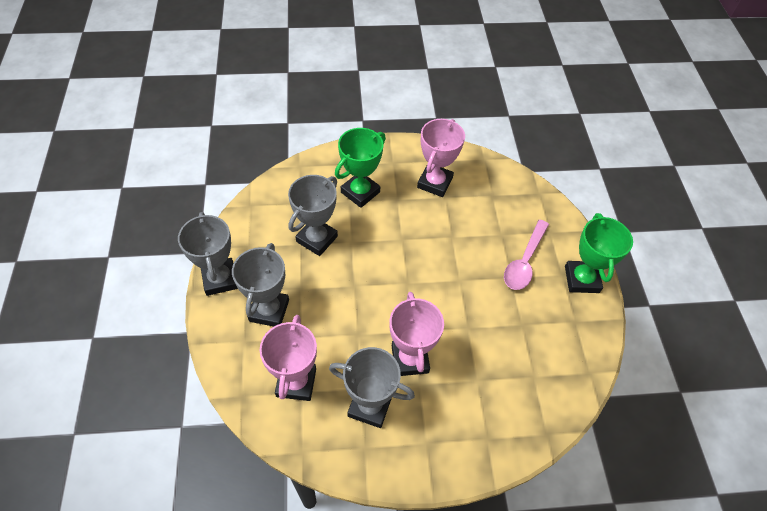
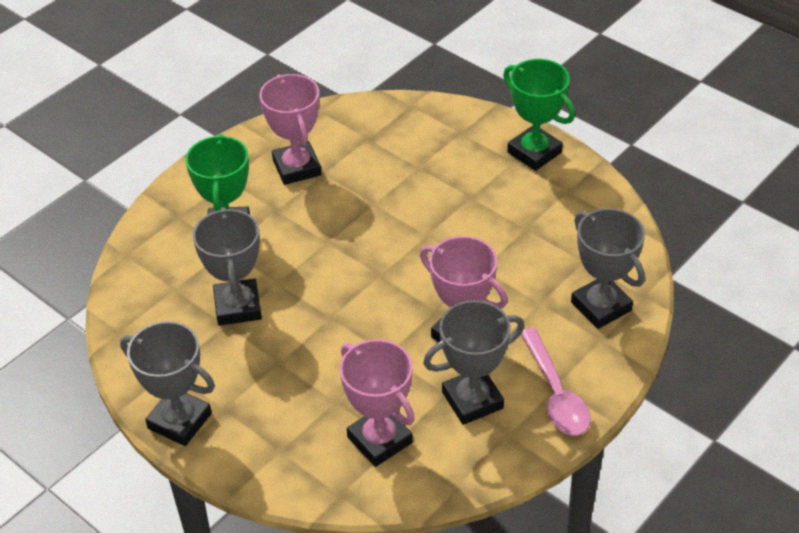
camera: 40 degrees left, 10 degrees down
grey trophy [232,243,289,327] -> grey trophy moved to [571,208,645,329]
pink spoon [504,220,549,290] -> pink spoon moved to [521,328,591,436]

